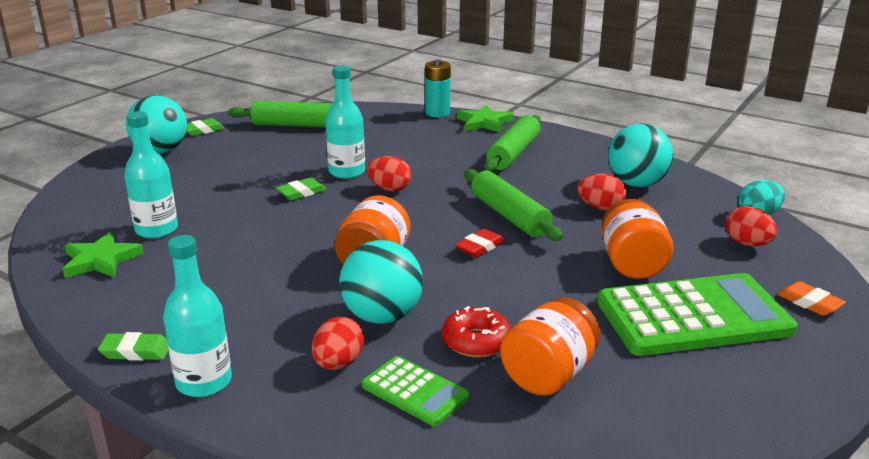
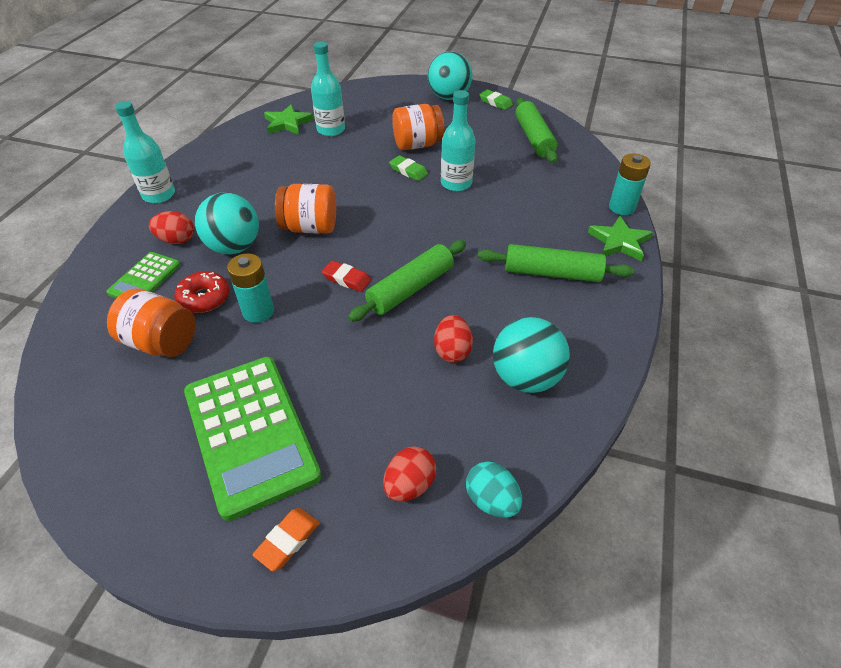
camera: 75 degrees right, 20 degrees up
green eraser [98,332,168,361] -> none
red egg [367,156,412,191] -> none
orange jar [602,199,673,279] -> orange jar moved to [392,104,445,150]
none -> turquoise battery [227,254,274,323]

